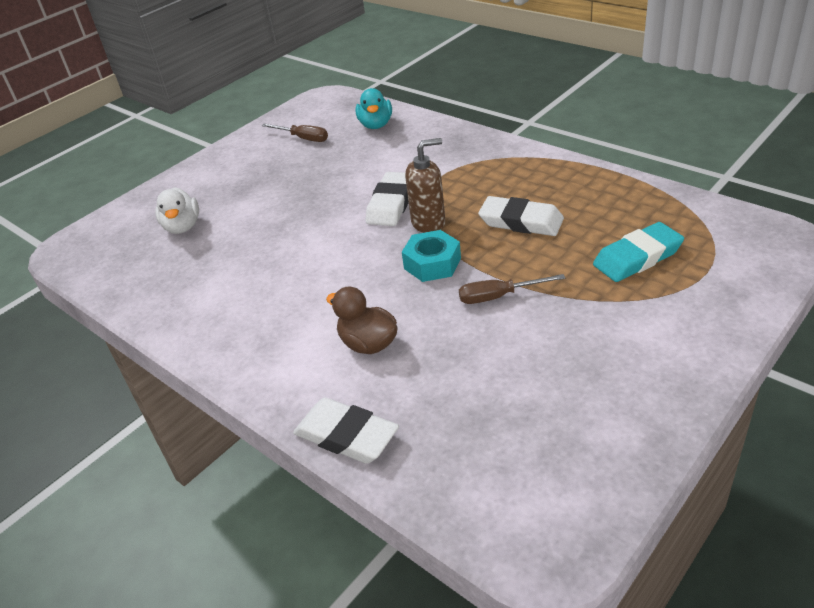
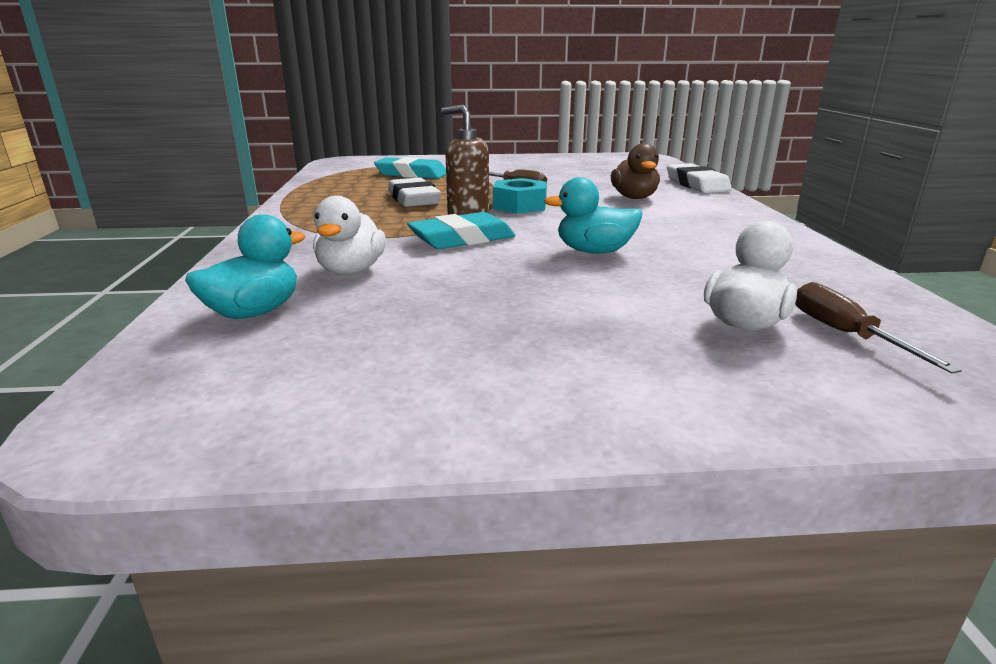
camera: 140 degrees left, 15 degrees down
brown screwdriver [262,123,328,142] -> brown screwdriver moved to [795,282,962,373]
white eraser [366,172,409,226] -> turquoise eraser [407,212,515,249]
none -> white duck [313,196,386,275]
none -> turquoise duck [544,177,643,254]

